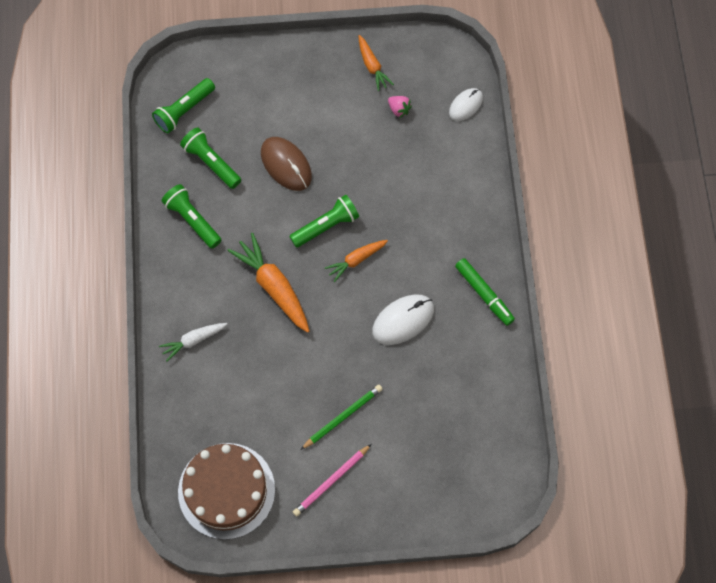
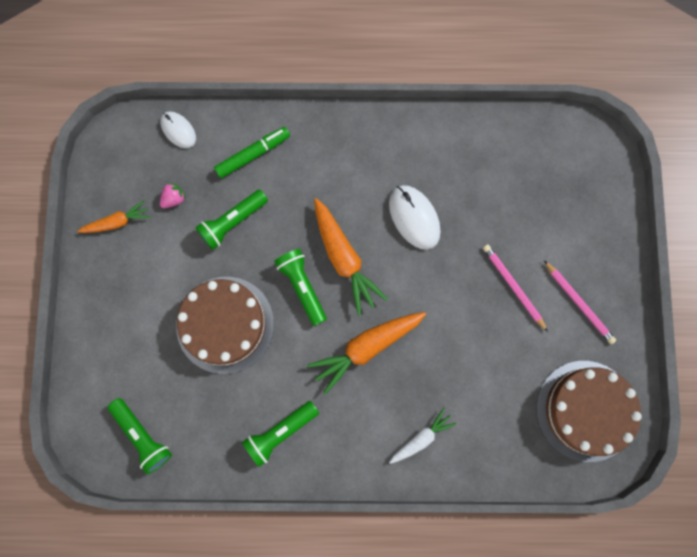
camera: 85 degrees left, 10 degrees up
white carrot [159,323,227,362] -> white carrot turned 105 degrees counterclockwise [389,408,456,464]
green flashlight [180,128,241,189] -> green flashlight moved to [195,190,268,250]
brown mouse [261,137,312,191] -> brown cake [176,277,274,374]
green pencil [300,385,383,450] -> pink pencil [483,244,548,332]
orange carrot [325,240,388,282] -> orange carrot [314,198,388,315], size x1.70
green marker [455,258,515,326] -> green marker moved to [214,127,290,178]

